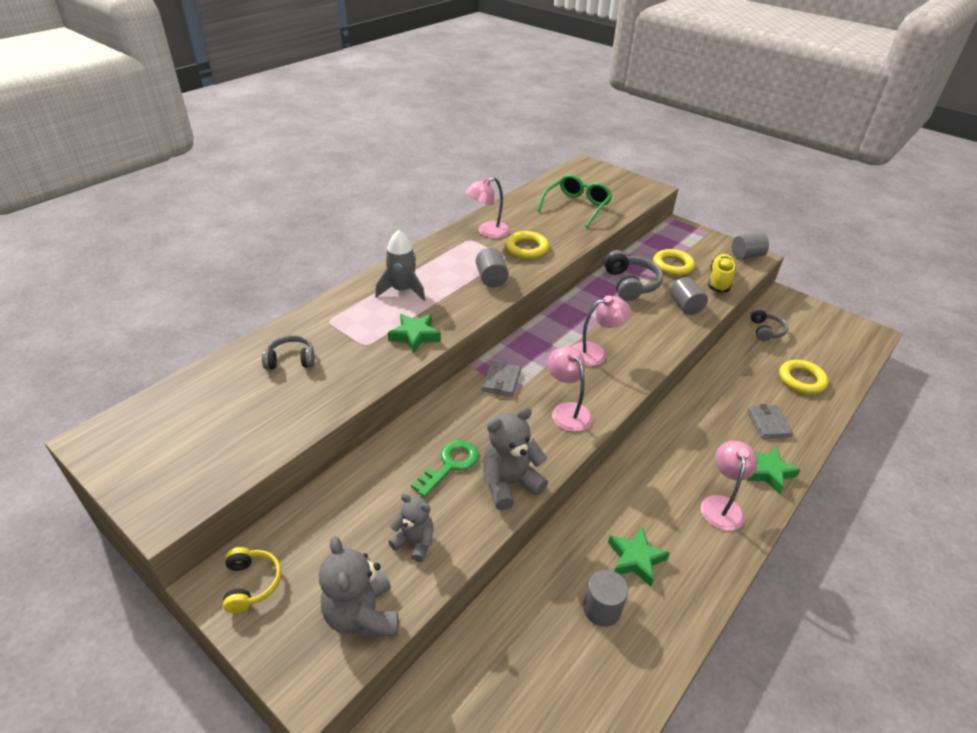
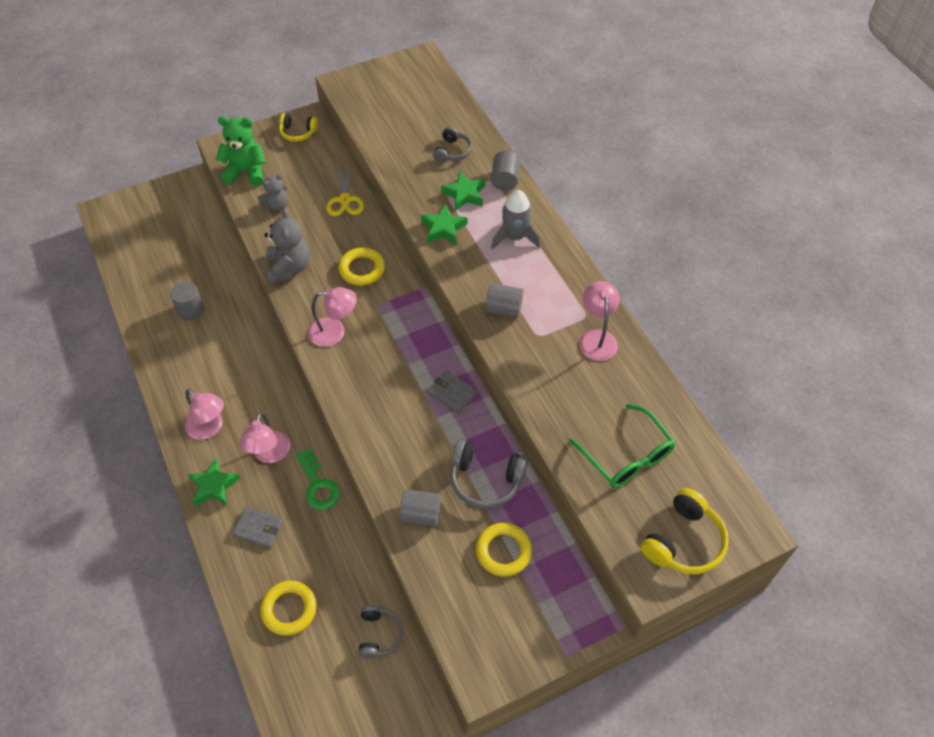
camera: 115 degrees right, 15 degrees up
grey teddy bear [319,536,398,638] -> green teddy bear [216,116,266,186]
green key [411,440,479,497] -> green key moved to [296,449,340,510]
grey wallet [482,361,521,397] -> grey wallet moved to [428,371,477,414]
yellow ring [505,231,549,259] -> yellow ring moved to [338,247,385,286]
pink lamp [572,295,631,366] -> pink lamp moved to [240,413,290,463]
green star [608,527,670,587] -> green star moved to [441,172,485,211]
yellow shoe [708,254,736,293] -> none
grey cylinder [732,232,769,260] -> grey cylinder moved to [491,151,520,191]
grey headphones [750,308,788,341] -> grey headphones turned 120 degrees counterclockwise [358,605,404,659]
none -> yellow scissors [326,165,364,216]
none -> yellow headphones [641,488,729,574]

